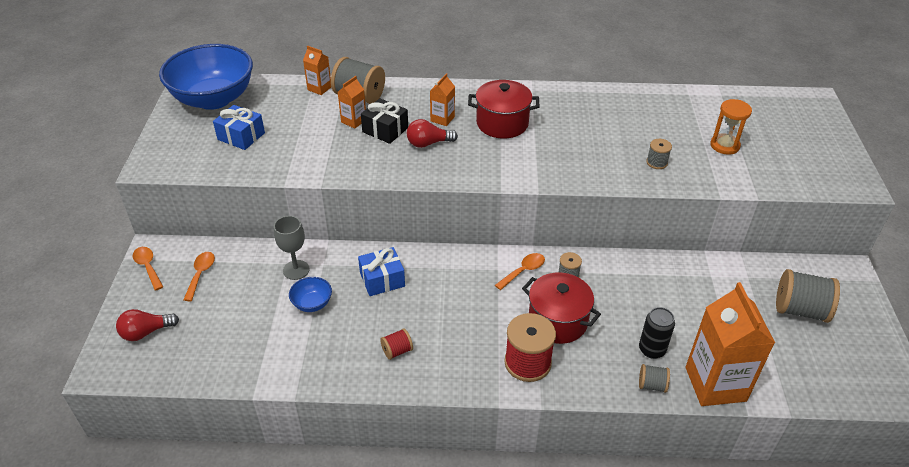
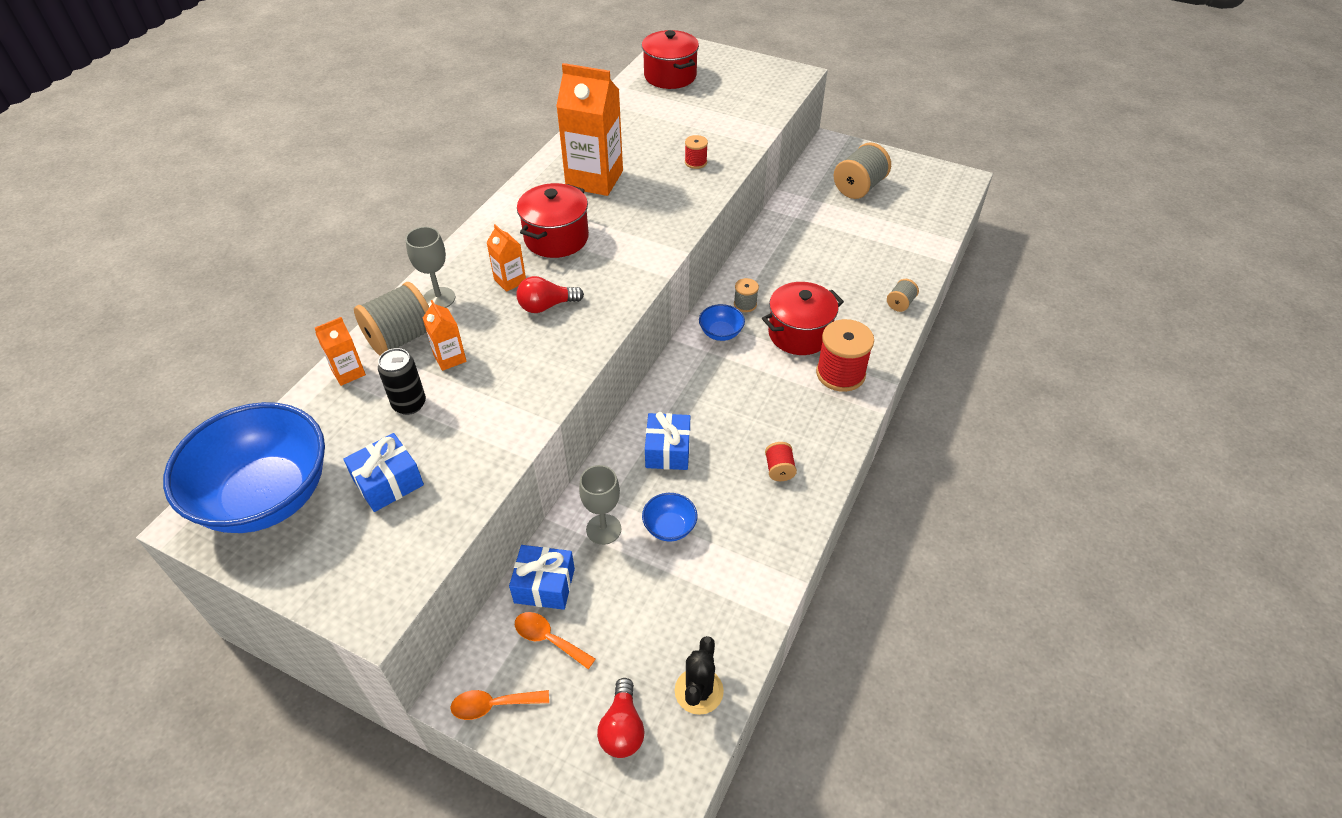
camera: 65 degrees left, 5 degrees up
black gift [361,98,408,144] -> none
red light bulb [407,119,458,148] -> red light bulb turned 60 degrees clockwise [516,276,584,313]
orange spoon [495,253,545,290] -> blue bowl [699,304,745,341]
black can [639,307,675,359] -> black can moved to [378,348,426,415]
grey spool [646,139,672,169] -> red spool [685,135,708,169]
orange carton [685,282,775,406] -> orange carton moved to [556,63,623,196]
orange hourglass [710,99,752,155] -> none
none -> grey goblet [405,227,455,308]
none -> blue gift [509,545,575,610]
none -> red pot [642,30,699,89]
none -> black cactus [675,636,724,715]

